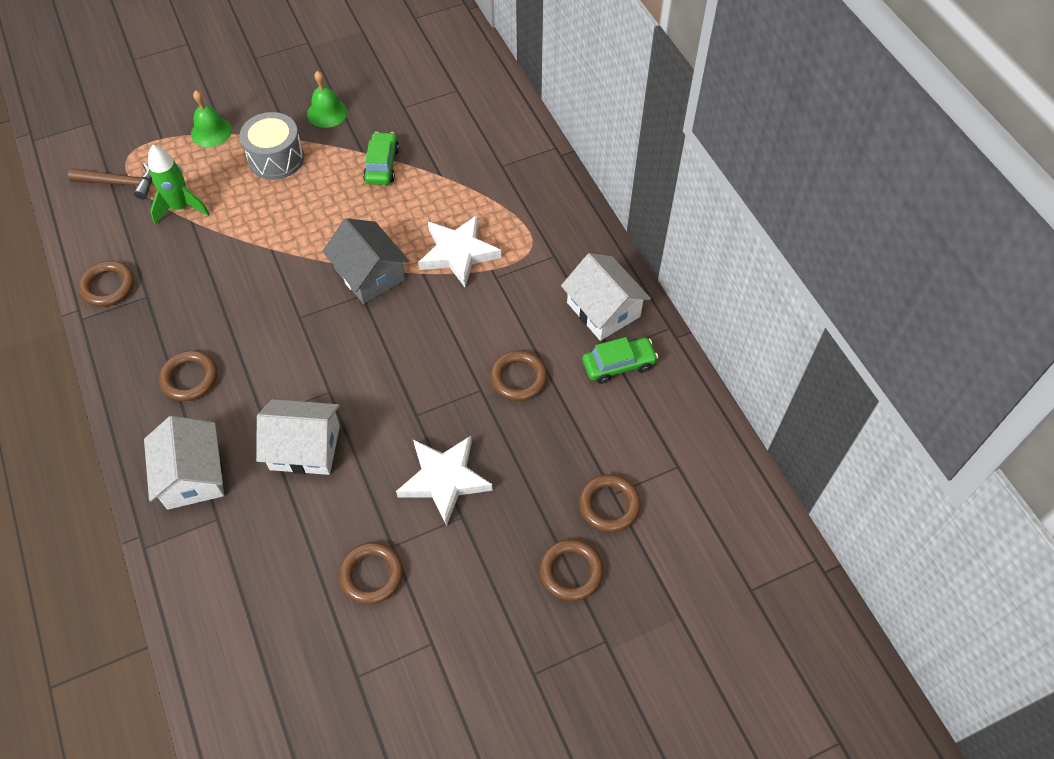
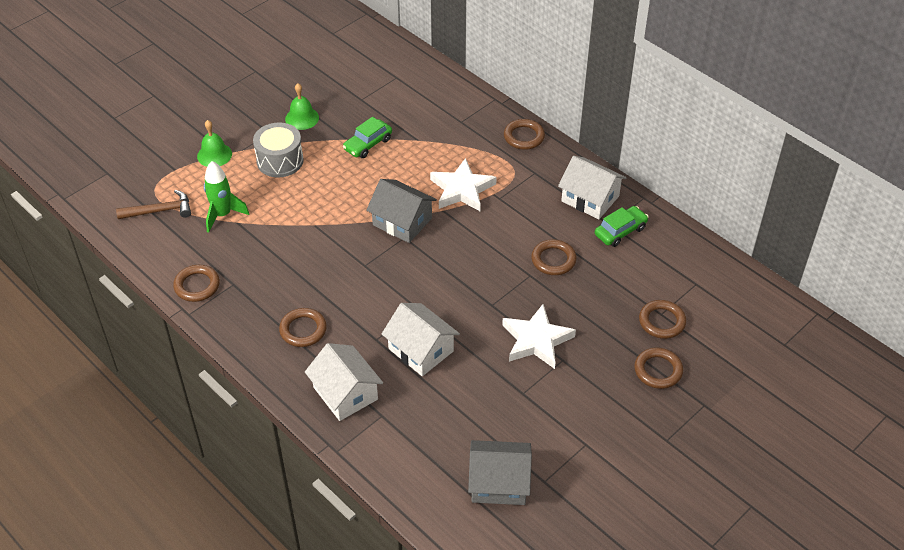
camera: 20 degrees left, 10 degrees down
white house [256,399,340,475] -> white house turned 60 degrees clockwise [382,303,460,376]
brown ring [339,542,403,605] -> brown ring moved to [504,119,545,150]
green car [363,132,399,185] -> green car turned 120 degrees counterclockwise [343,117,392,158]
none -> grey house [468,440,532,505]

